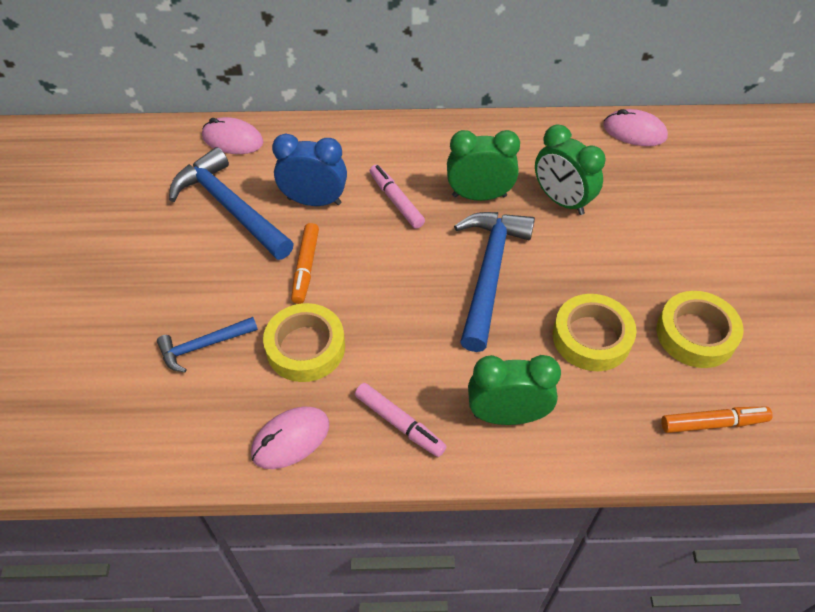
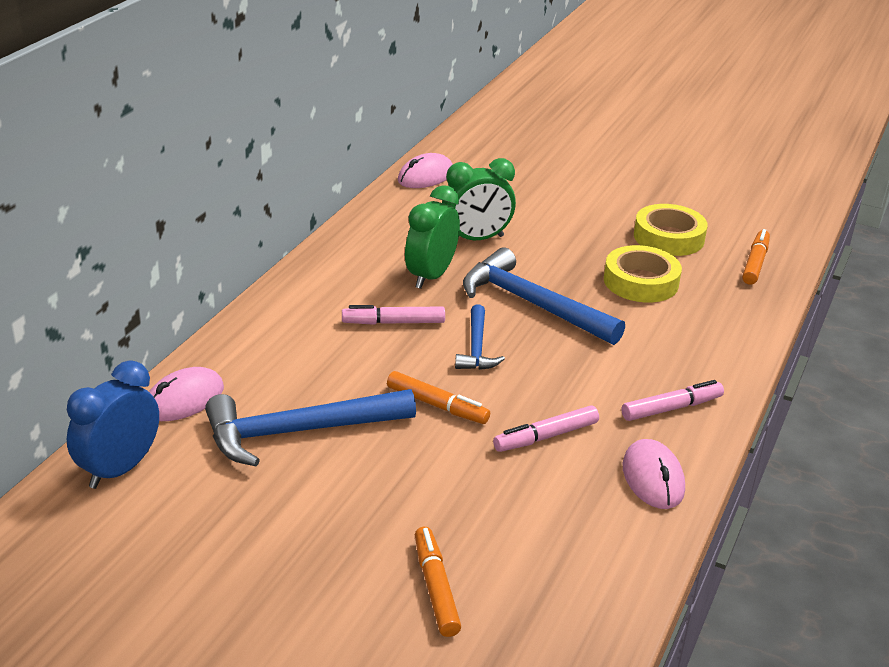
camera: 65 degrees left, 20 degrees down
blue hammer [157,317,258,372] -> blue hammer moved to [455,304,505,370]
yellow tape [263,303,345,382] -> pink marker [493,406,599,452]
blue clock [272,133,347,206] -> blue clock moved to [67,360,159,489]
green clock [468,355,561,425] -> none
none -> orange marker [415,527,461,637]

